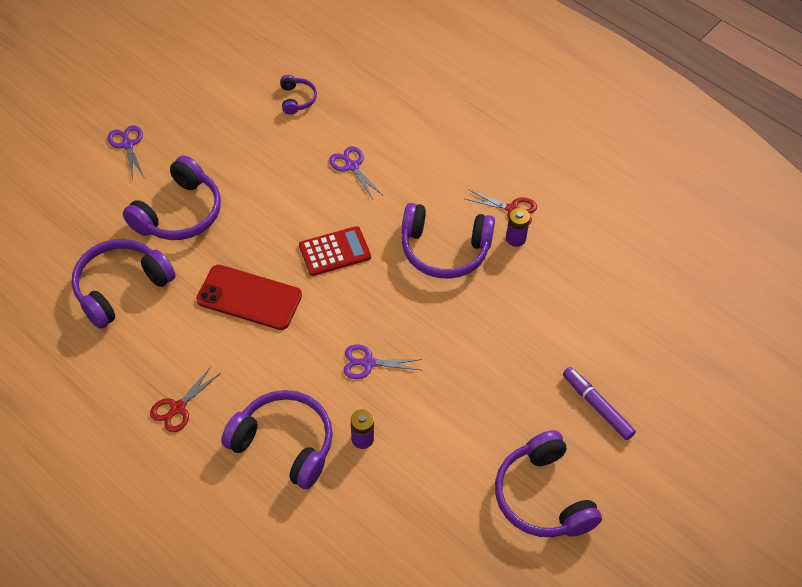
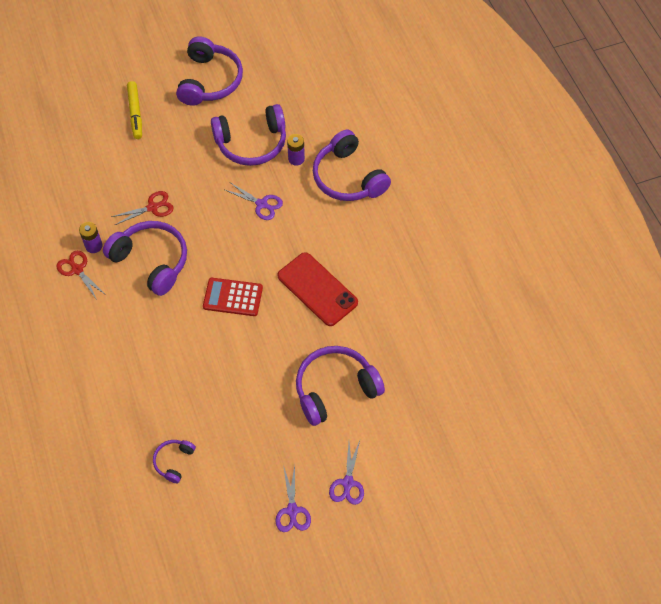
camera: 150 degrees left, 5 degrees up
purple headphones [72,239,175,329] -> purple headphones moved to [211,104,286,166]
red scissors [150,367,221,432] -> red scissors moved to [111,191,174,225]
purple scissors [329,146,383,199] -> purple scissors moved to [275,465,311,532]
purple marker [563,367,636,440] -> yellow marker [127,81,142,139]

